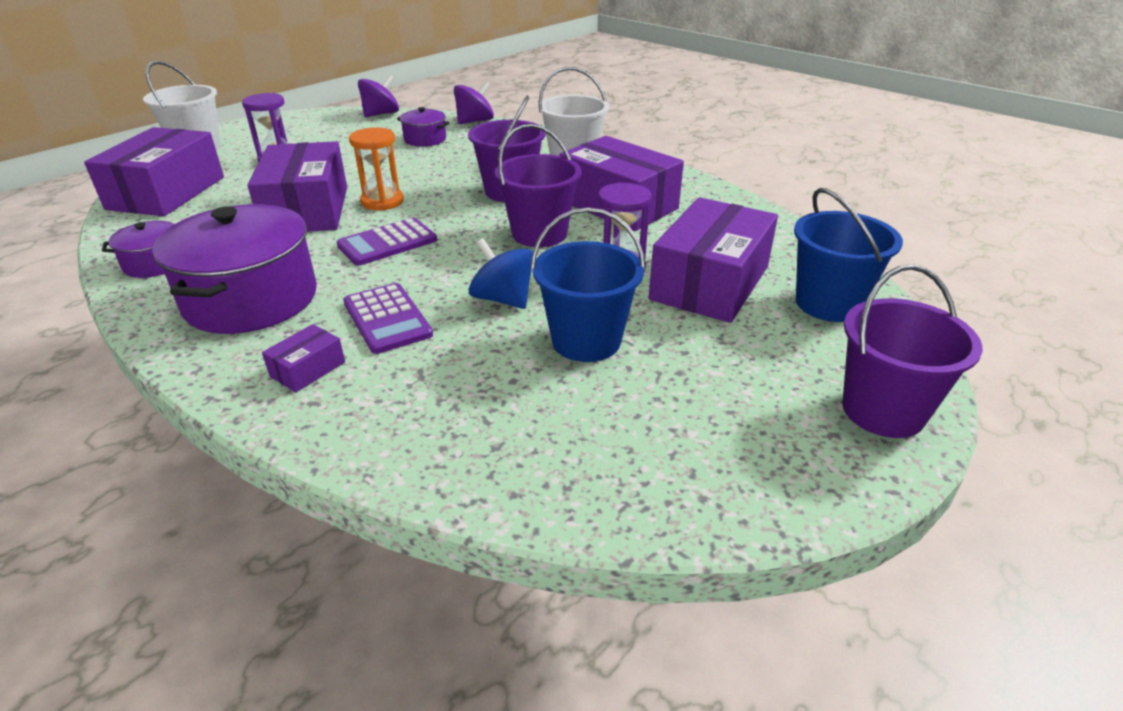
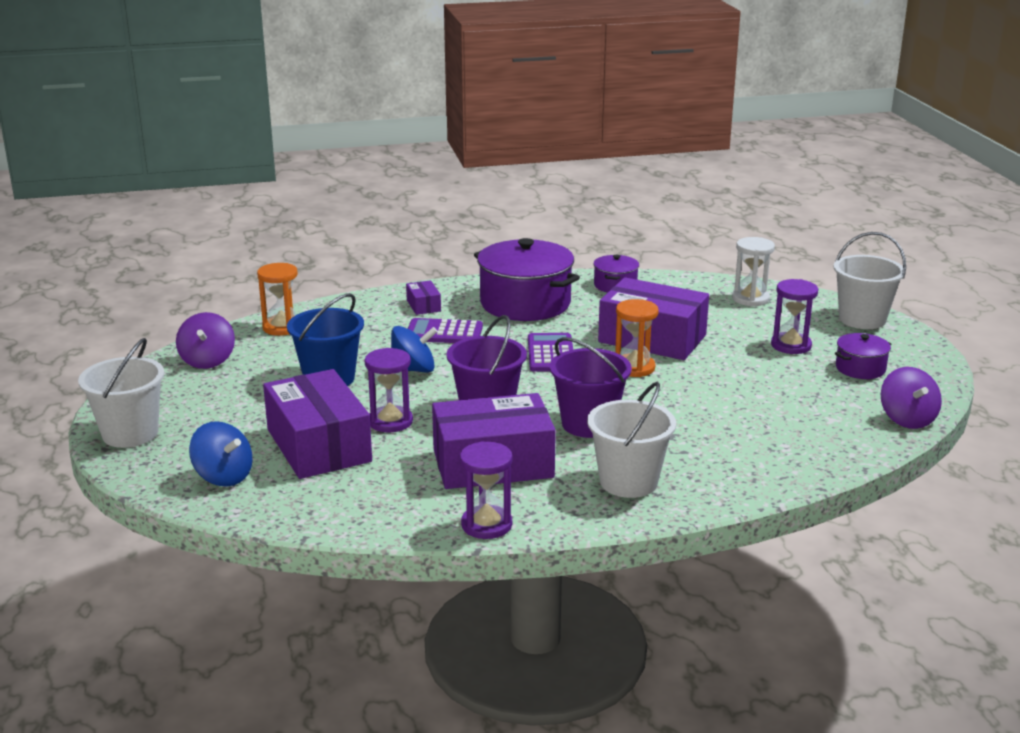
camera: 125 degrees right, 10 degrees down
purple box [84,127,224,216] -> white hourglass [732,237,775,307]
purple pot [397,107,450,147] -> purple pot moved to [835,333,891,379]
purple spinning top [454,81,494,124] -> purple spinning top moved to [176,312,235,369]
blue bucket [794,188,903,322] -> blue spinning top [189,421,253,487]
purple bucket [842,264,983,438] -> white bucket [78,338,164,448]
none -> orange hourglass [257,263,298,336]
none -> purple hourglass [460,441,512,539]

